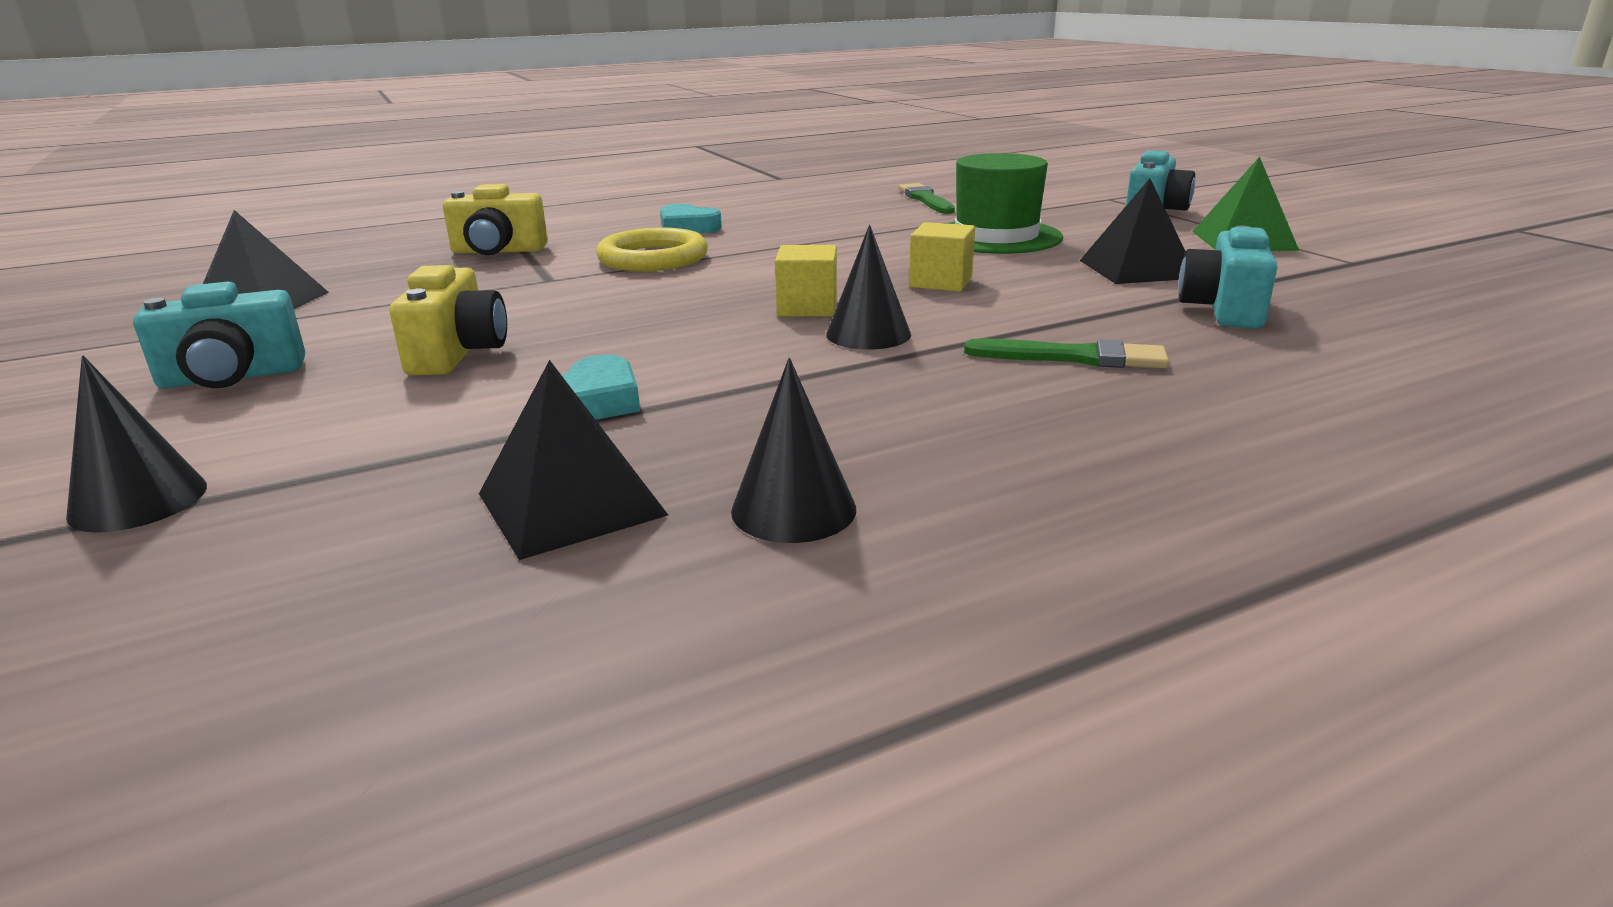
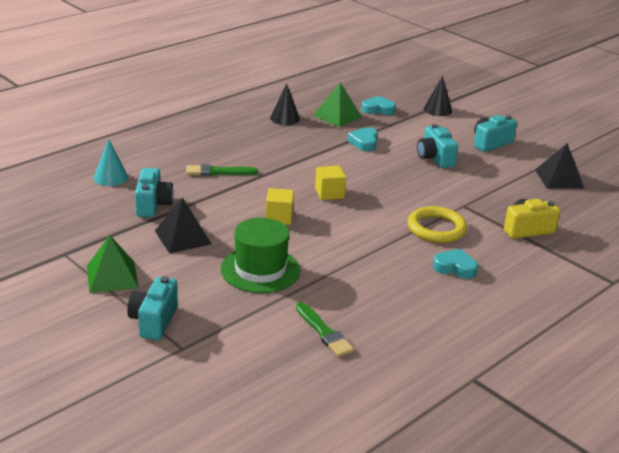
camera: 160 degrees right, 5 degrees up
yellow camera [389,265,507,375] -> turquoise camera [417,124,458,168]
black pyramid [479,360,668,560] -> green pyramid [313,83,362,127]
black cone [826,225,911,349] -> none
none -> turquoise cone [94,138,128,186]
none -> turquoise heart [361,96,396,115]

